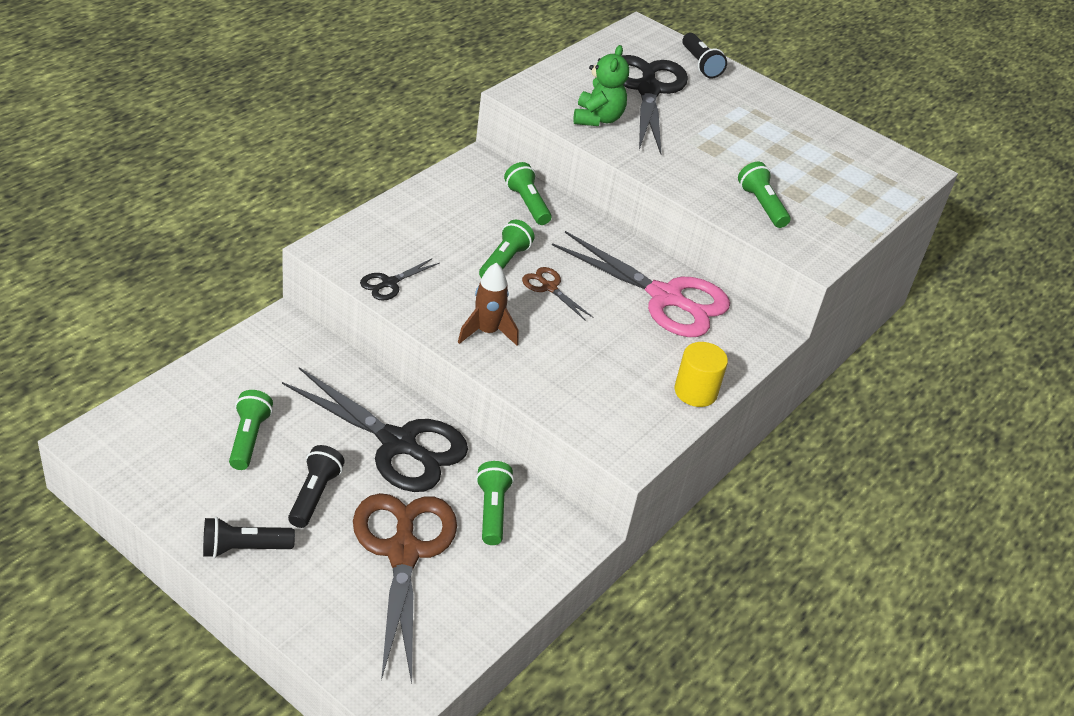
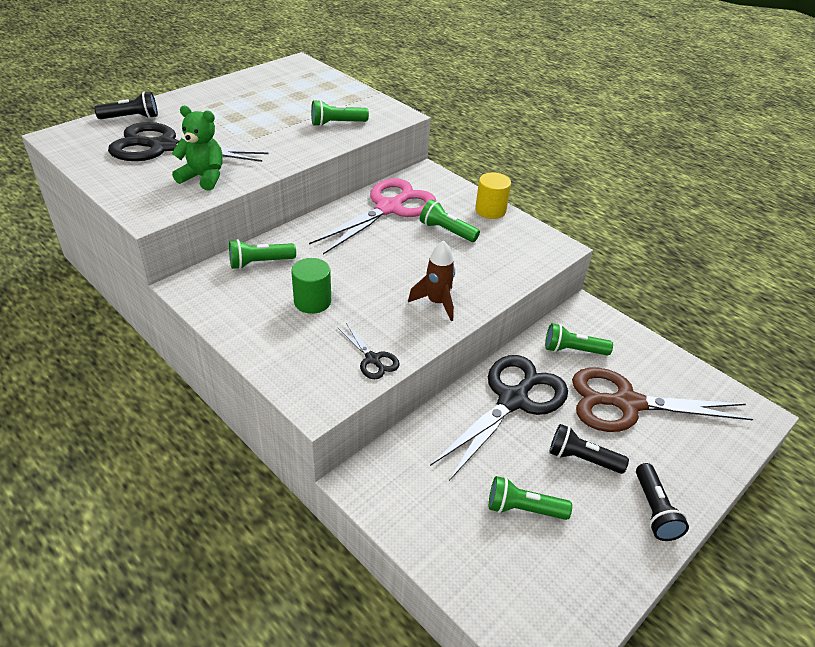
camera: 80 degrees left, 0 degrees up
green flashlight [479,220,535,278] -> green flashlight moved to [420,199,480,242]
brown scissors [522,267,593,321] -> none
none -> green cylinder [291,258,331,314]

